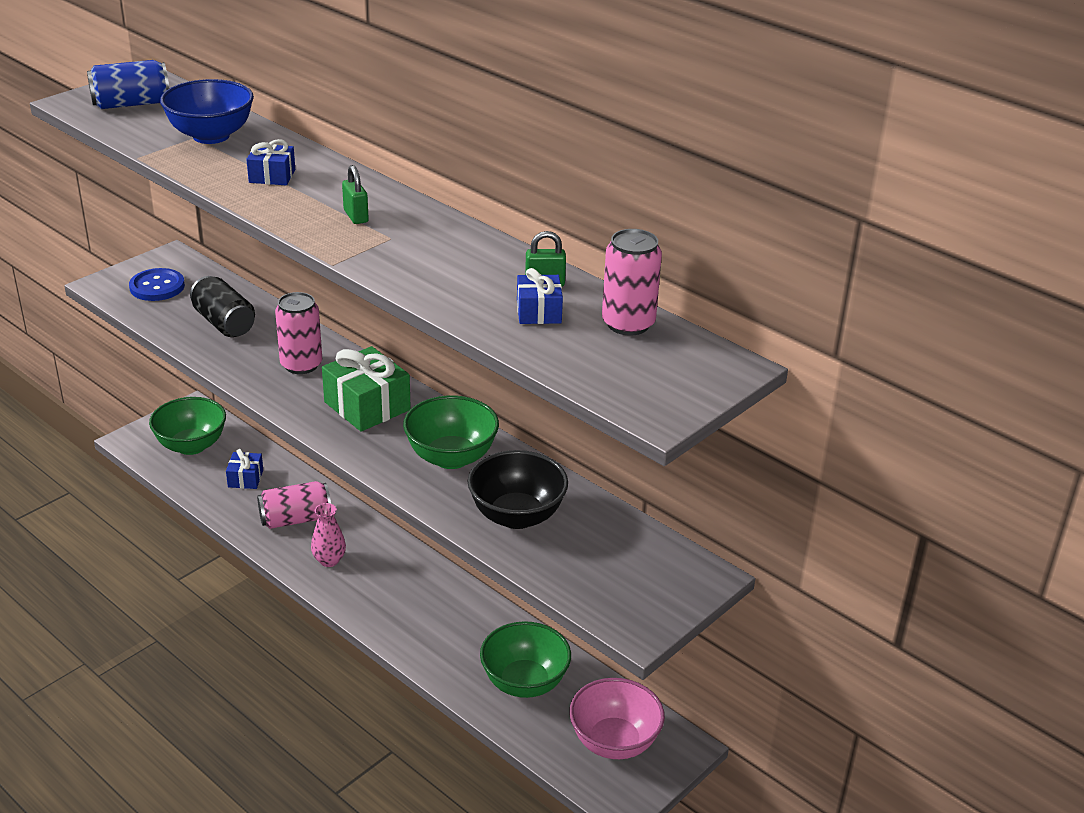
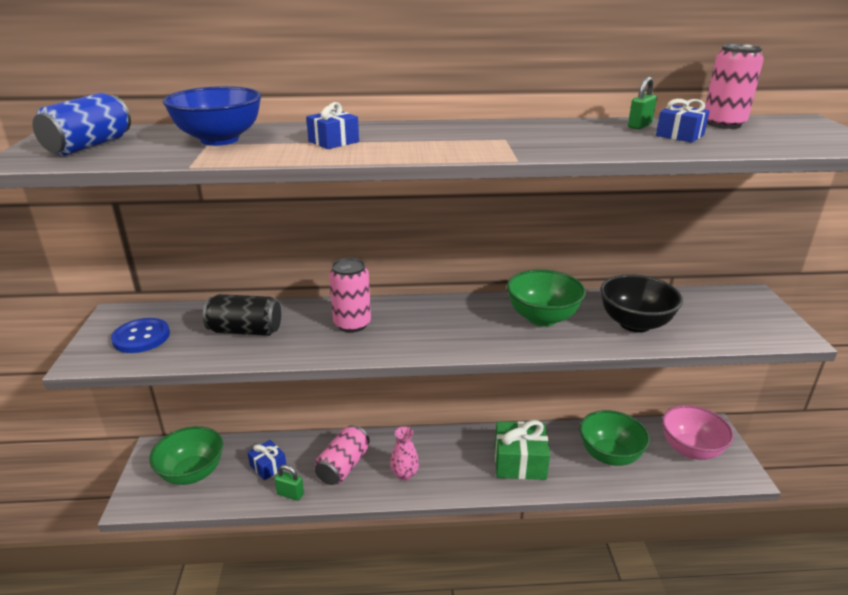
camera: 45 degrees left, 5 degrees down
green gift [322,346,411,432] -> green gift moved to [495,420,550,480]
green padlock [342,165,369,224] -> green padlock moved to [275,465,304,501]

